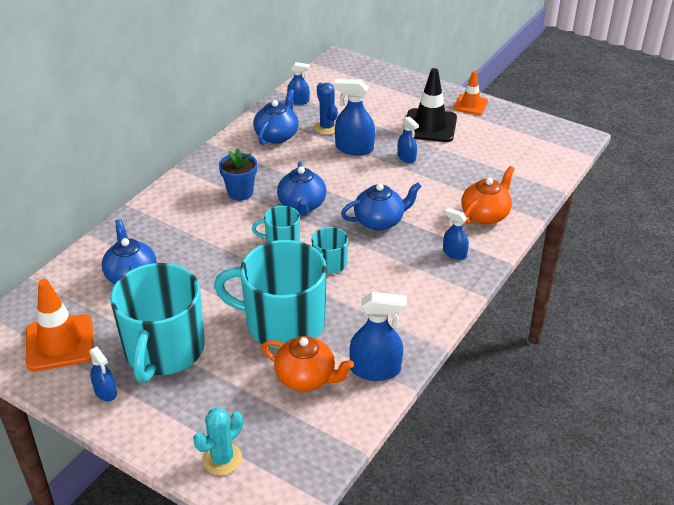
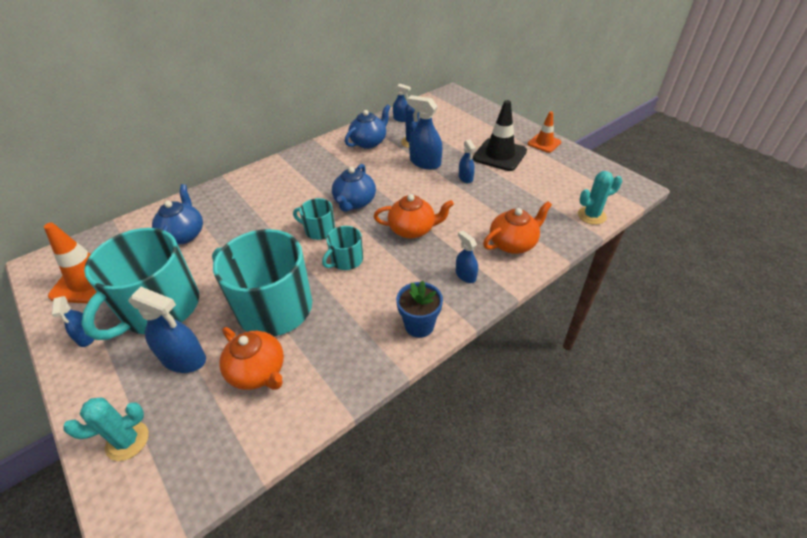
camera: 20 degrees right, 5 degrees up
blue flower pot [219,148,257,201] -> blue flower pot moved to [396,281,443,338]
blue teapot [341,182,422,231] -> orange teapot [374,194,454,239]
blue spray bottle [349,292,407,381] -> blue spray bottle moved to [128,287,206,373]
none -> turquoise cactus [578,171,622,225]

